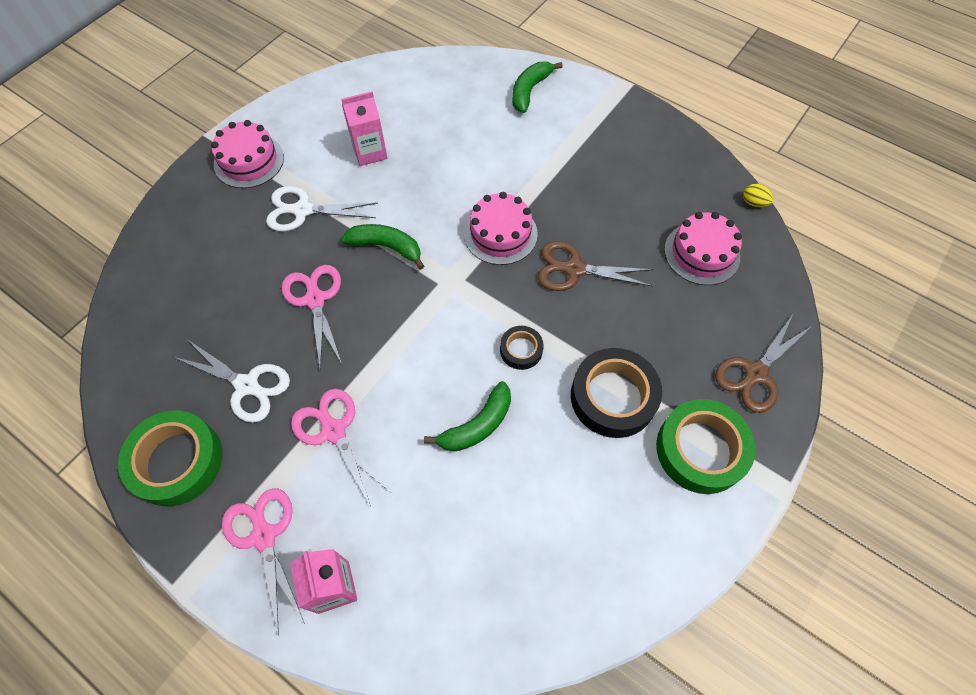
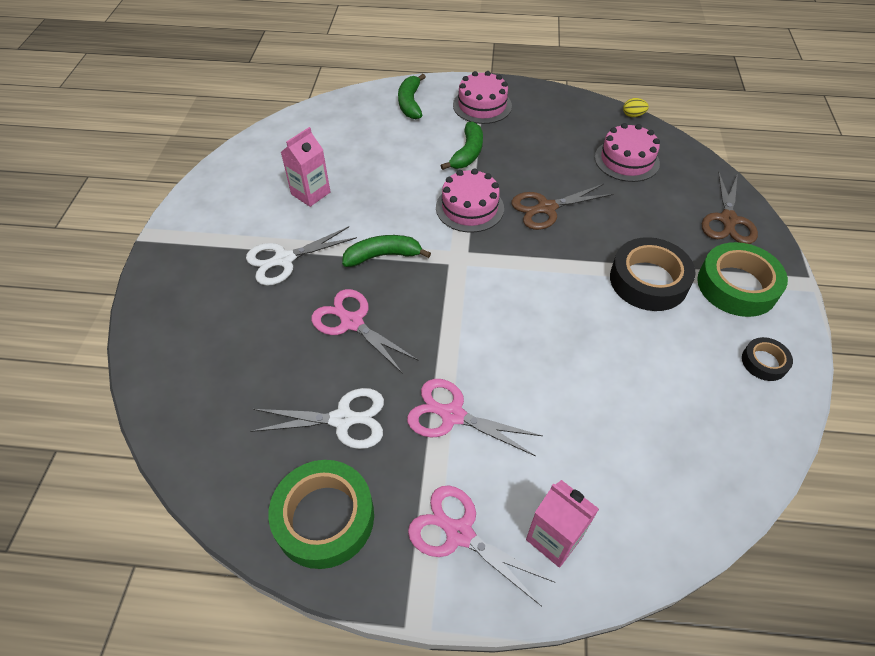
camera: 30 degrees left, 10 degrees down
pink cake [211,120,284,188] -> pink cake moved to [453,71,512,124]
green banana [424,381,511,452] -> green banana moved to [440,122,483,170]
black tape [500,326,544,370] -> black tape moved to [742,337,793,381]

